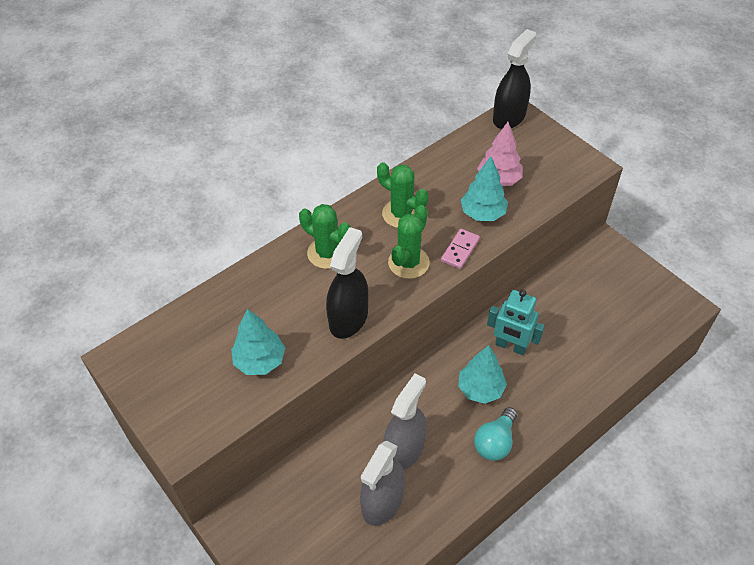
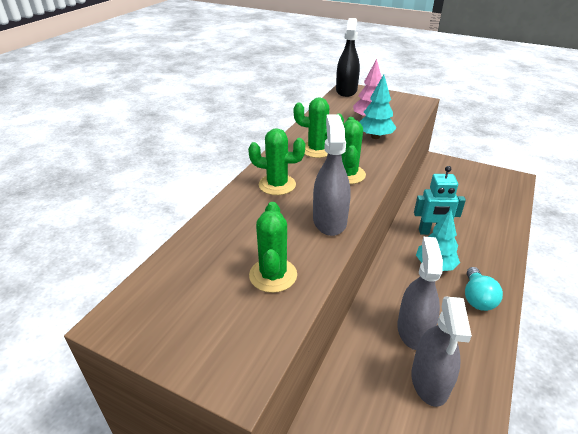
camera: 25 degrees left, 15 degrees down
turquoise tree [231,309,285,375] -> green cactus [249,202,297,293]
black spray bottle [326,227,368,339] -> grey spray bottle [313,114,351,236]
pink domino [441,229,480,269] -> none

